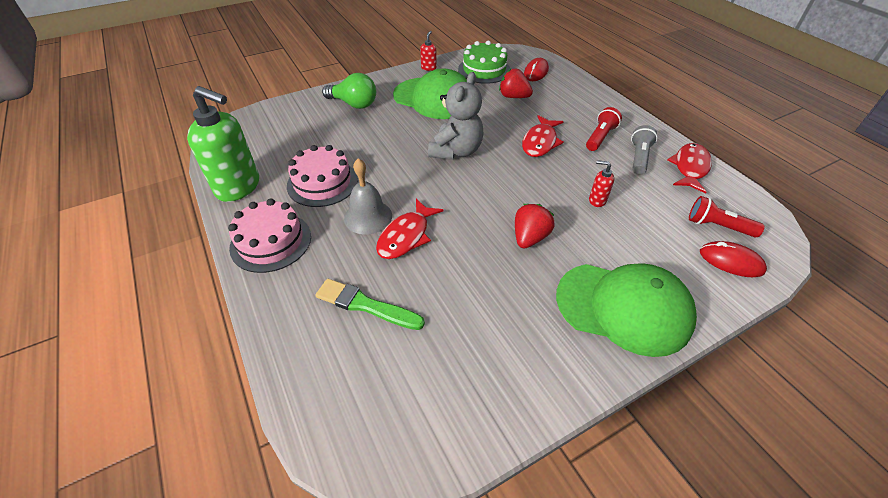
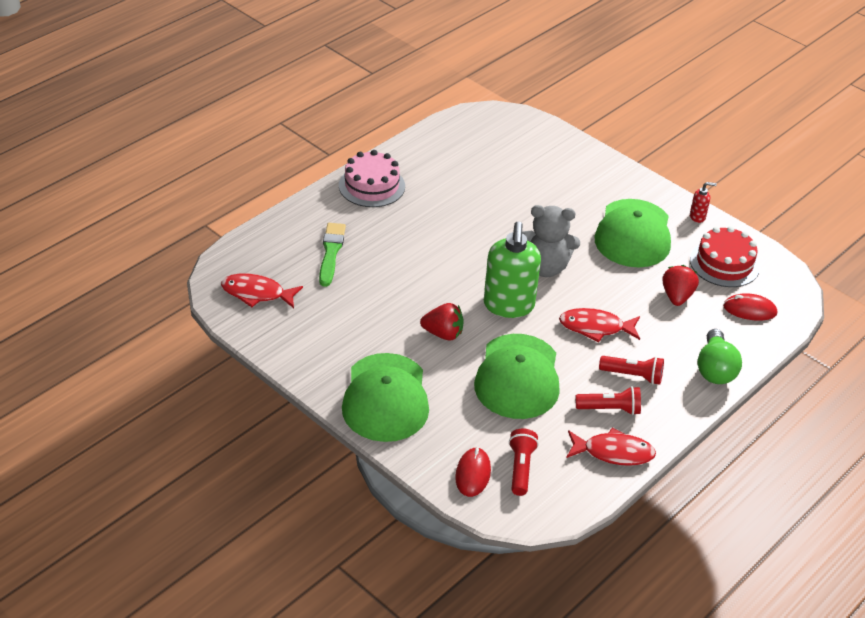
camera: 70 degrees right, 5 degrees down
green soap dispenser [187,86,259,202] -> green soap dispenser moved to [484,221,541,318]
pink cake [287,145,358,207] -> none
green light bulb [322,73,376,109] -> green light bulb moved to [697,329,742,384]
grey bell [344,158,392,235] -> none
red fish [376,199,444,259] -> red fish moved to [221,274,303,308]
green cake [458,41,511,84] -> red cake [690,226,760,287]
red soap dispenser [589,160,614,207] -> green cap [474,334,560,419]
grey flashlight [631,125,658,175] -> red flashlight [576,386,641,415]

